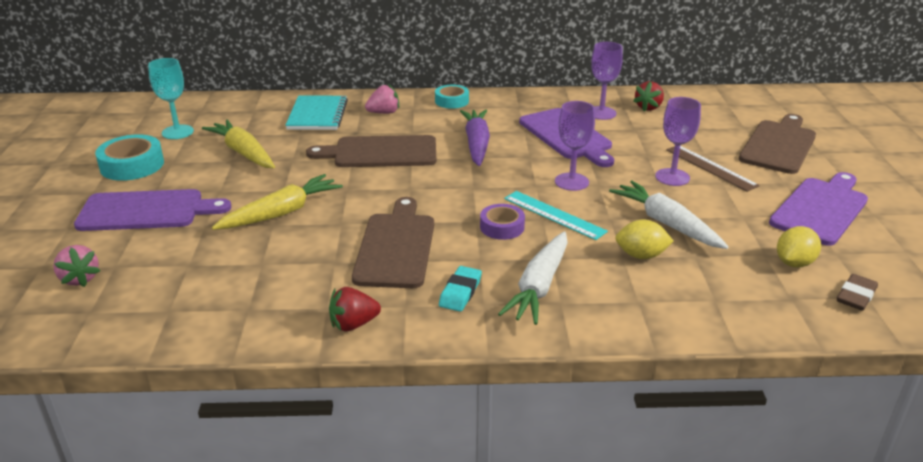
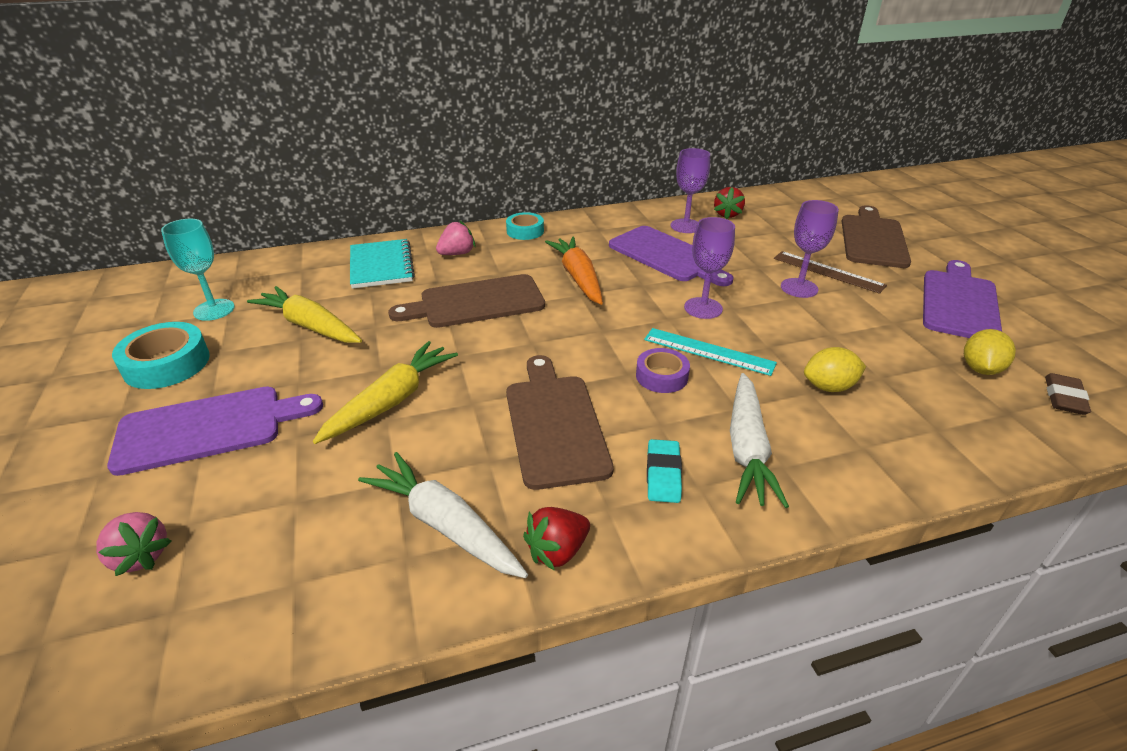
camera: 15 degrees left, 5 degrees up
purple carrot [460,109,490,166] -> orange carrot [545,237,603,305]
white carrot [609,181,729,249] -> white carrot moved to [358,452,528,578]

